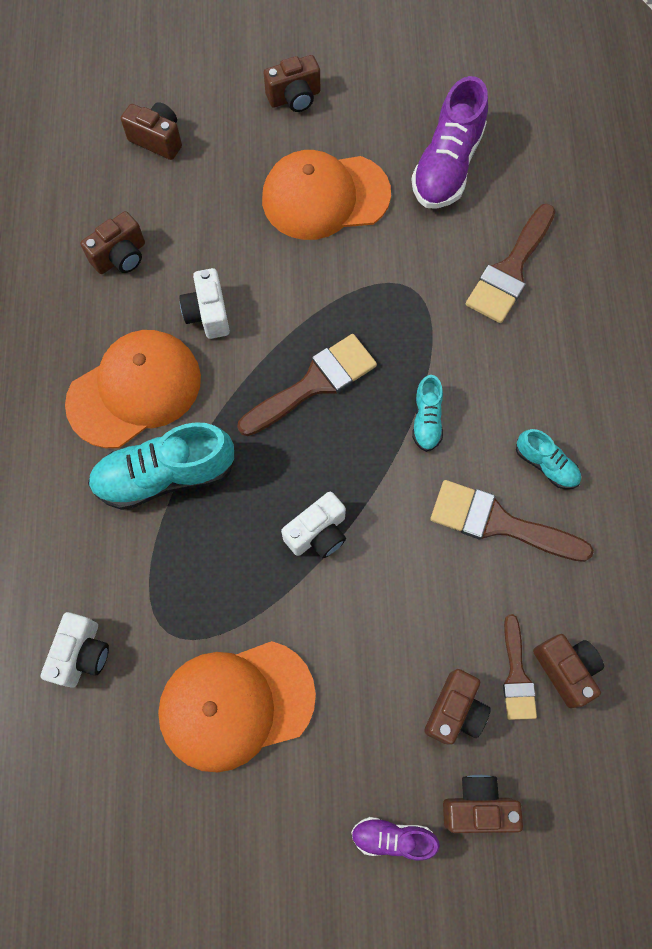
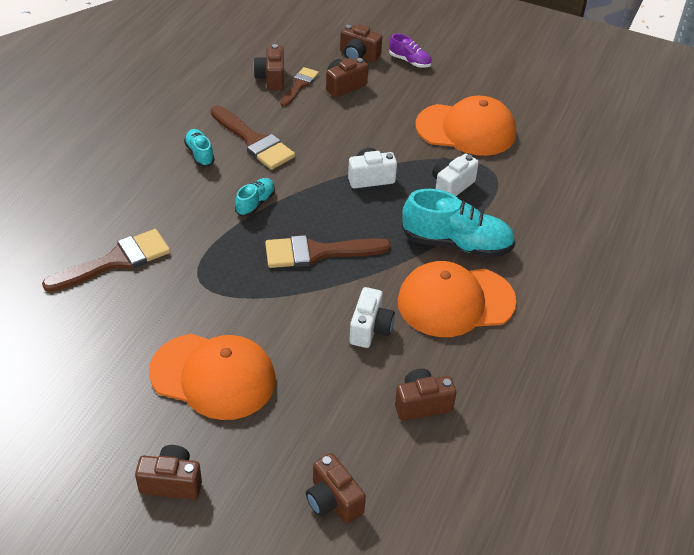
camera: 155 degrees left, 25 degrees down
white camera [40,612,109,687] -> white camera moved to [432,154,479,196]
purple shoe [411,76,488,209] -> none

